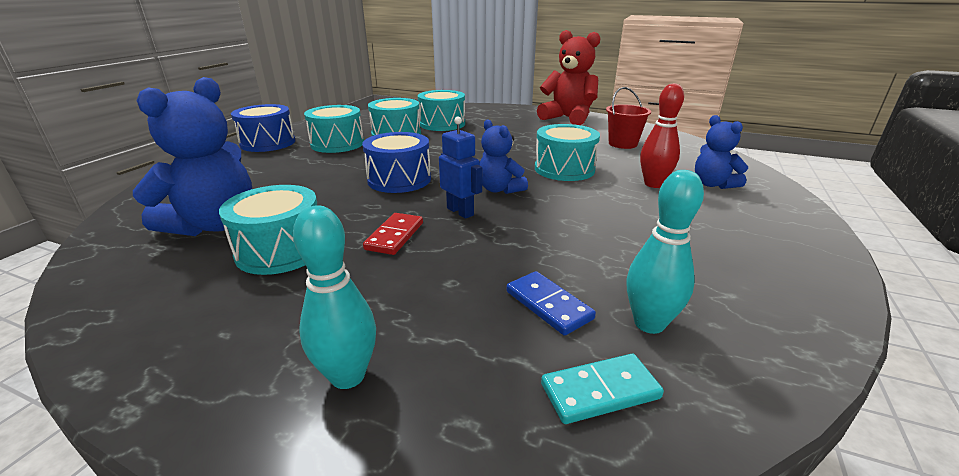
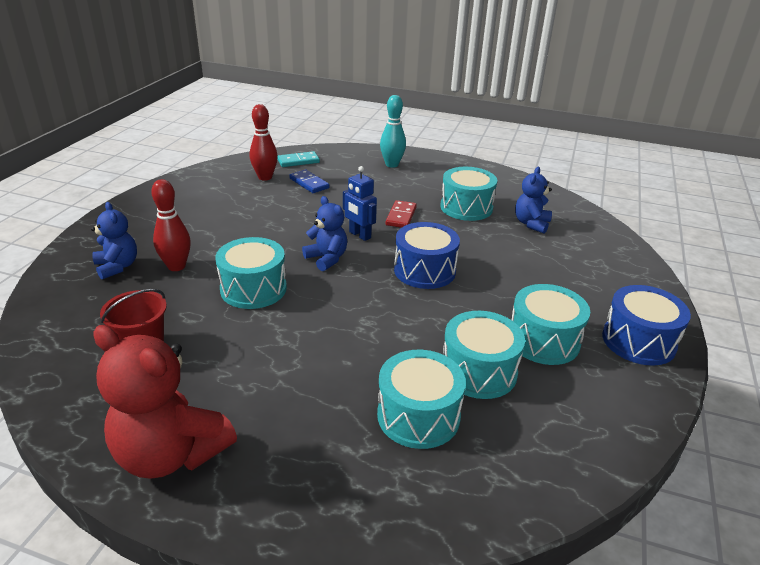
camera: 175 degrees right, 5 degrees up
blue teddy bear [133,77,252,236] -> blue teddy bear [515,167,552,233], size x0.58
turquoise bowling pin [627,170,704,334] -> red bowling pin [250,104,278,181]

